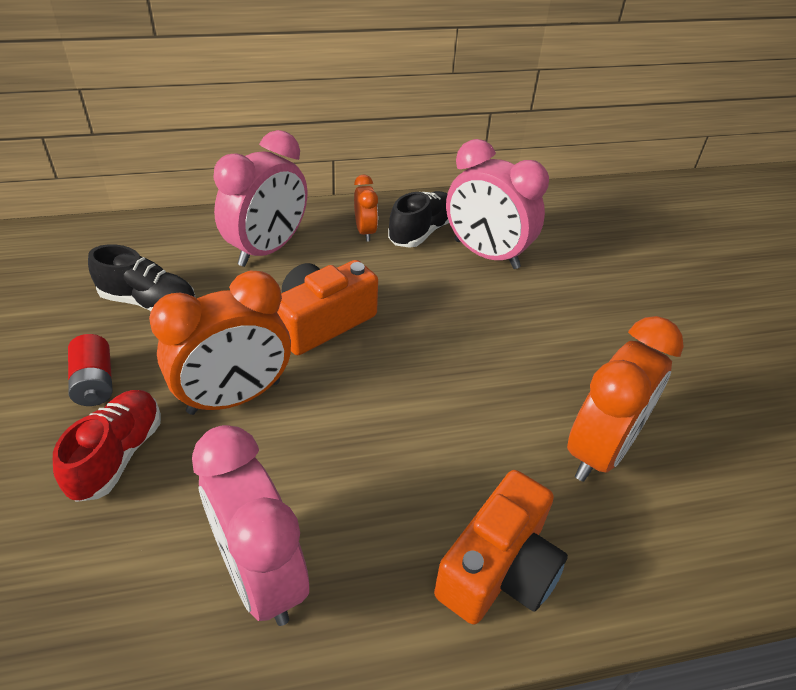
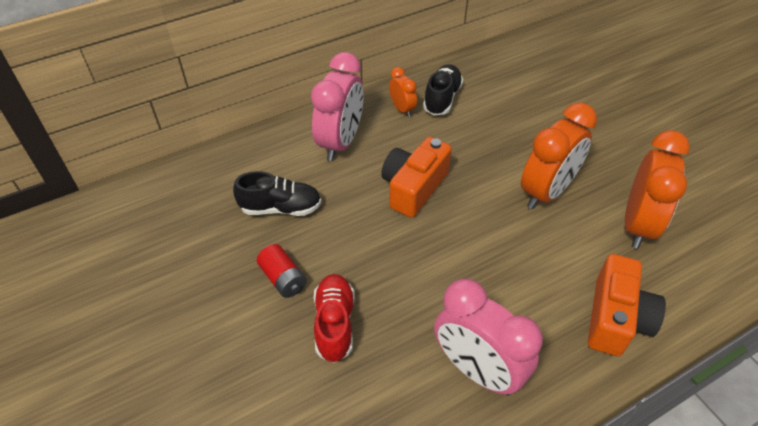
camera: 15 degrees left, 5 degrees up
orange clock [149,270,291,415] -> orange clock moved to [521,102,597,209]
pink clock [446,139,549,269] -> none

